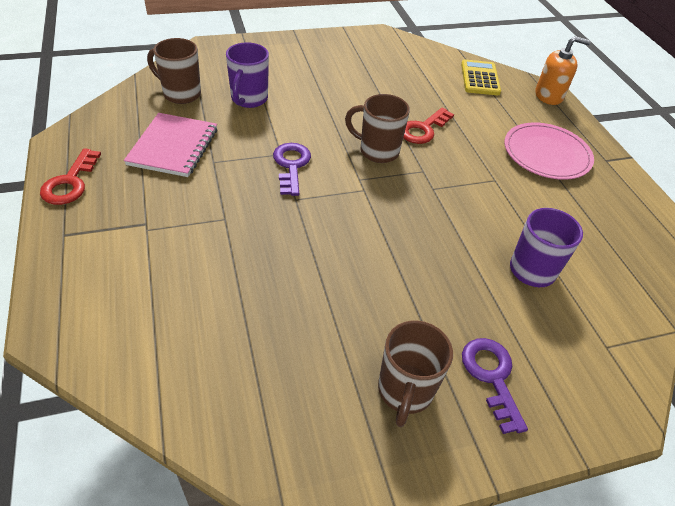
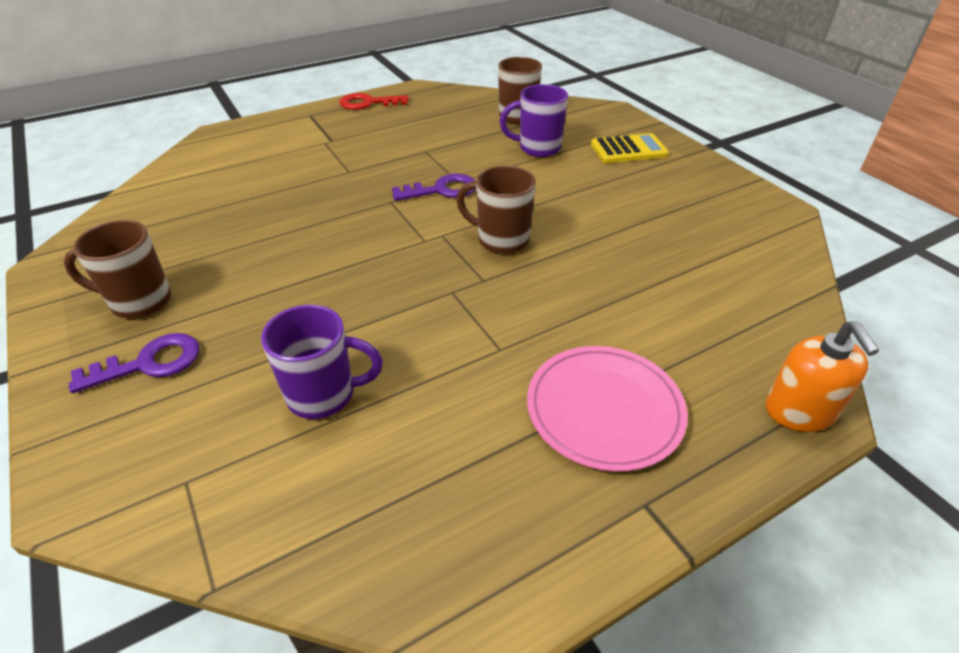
camera: 80 degrees right, 5 degrees down
pink notebook [124,113,217,177] -> none
brown mug [345,94,410,163] -> brown mug turned 75 degrees counterclockwise [456,166,536,254]
red key [403,107,454,144] -> none
yellow calculator [461,60,501,95] -> yellow calculator moved to [591,133,669,163]

